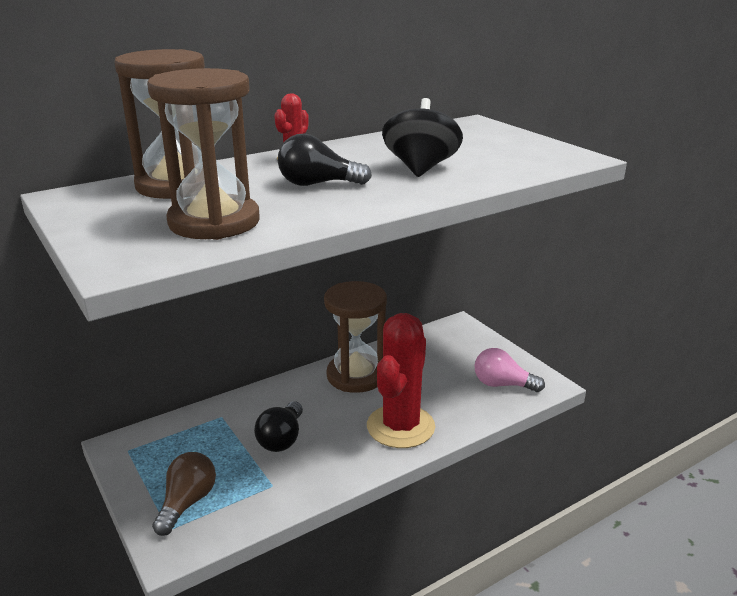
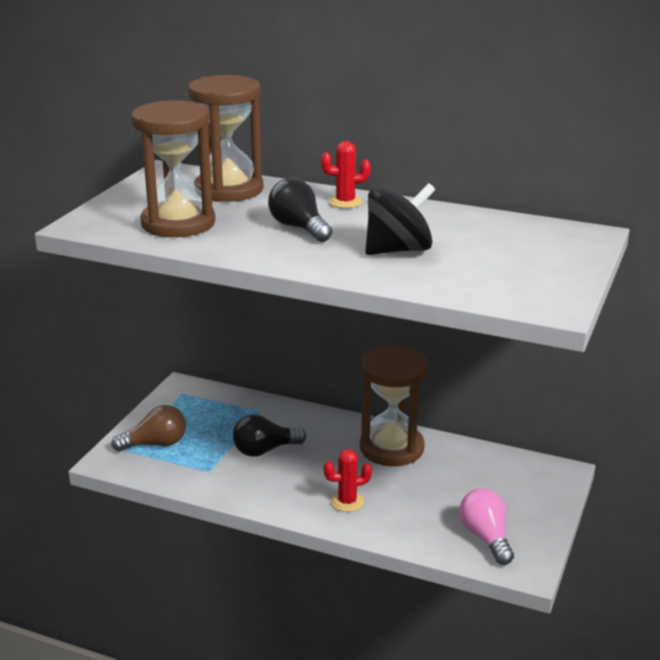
camera: 55 degrees right, 0 degrees up
red cactus [367,313,435,448] -> red cactus [324,449,372,512], size x0.46

